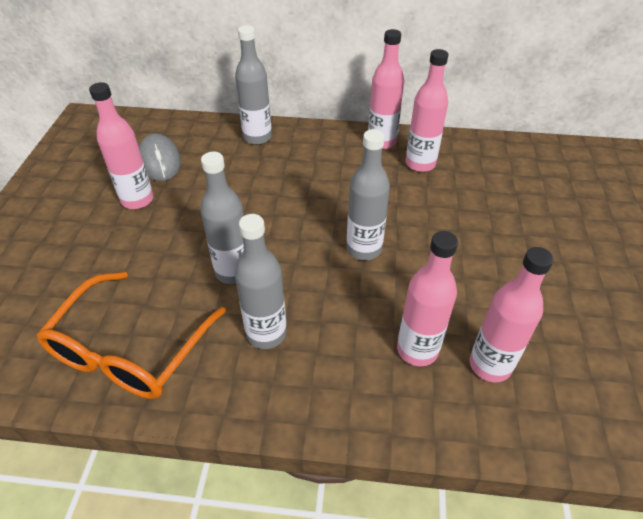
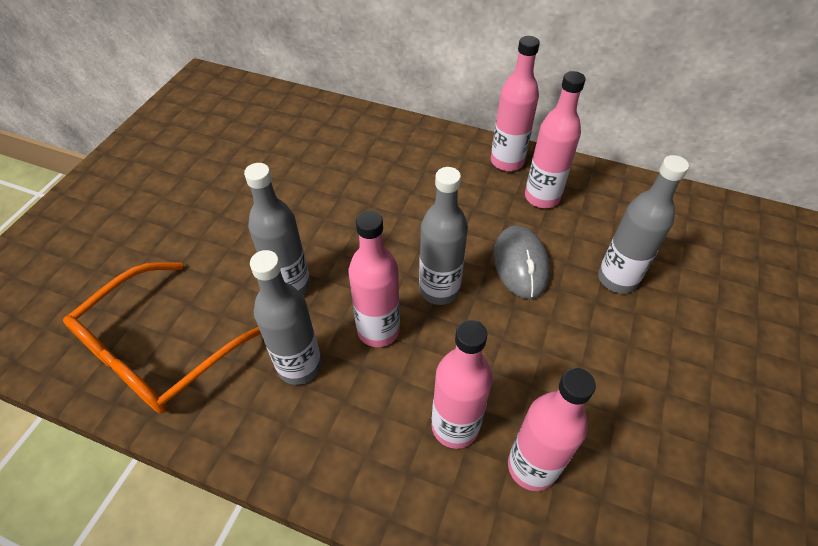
camera: 15 degrees right, 5 degrees up
pink bottle [89,82,154,209] -> pink bottle moved to [349,210,400,347]
grey mouse [139,133,181,181] -> grey mouse moved to [494,225,550,299]
grey bottle [235,25,272,145] -> grey bottle moved to [598,155,689,294]

